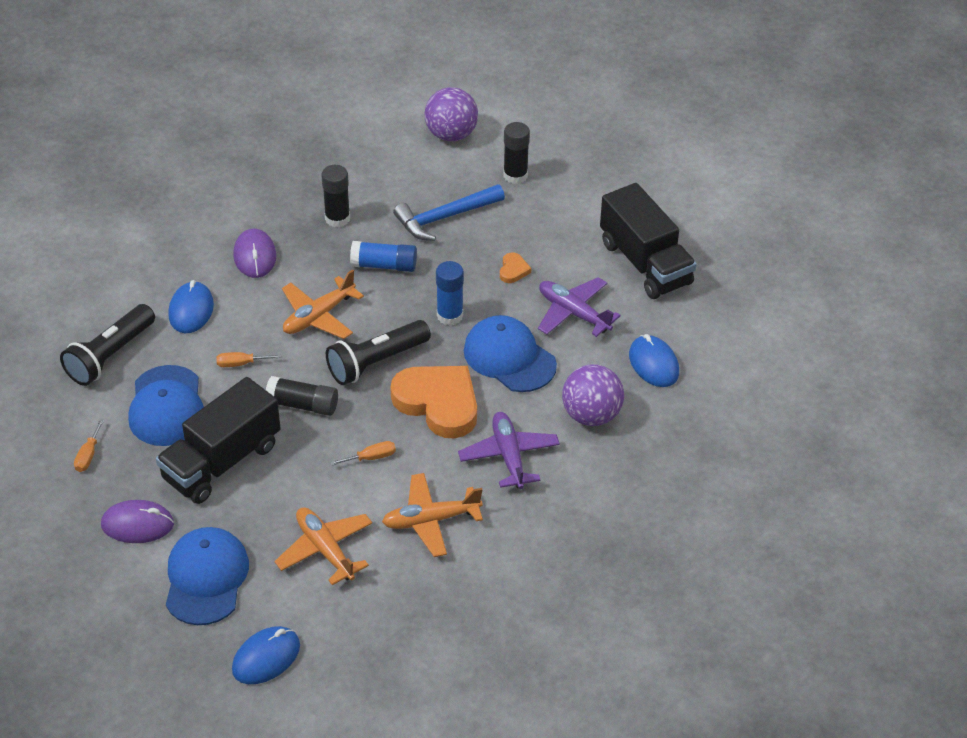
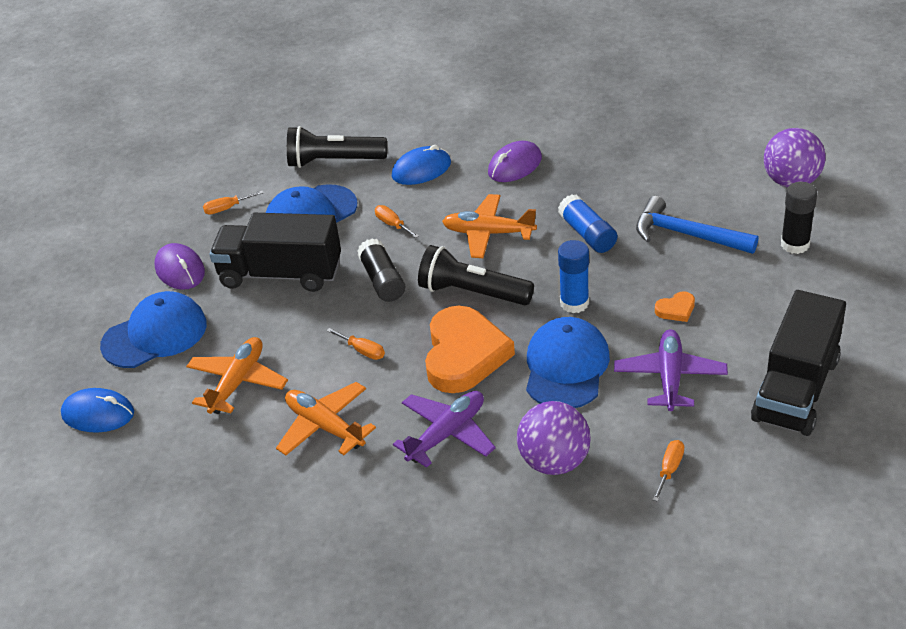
camera: 60 degrees right, 5 degrees down
black glue stick [321,165,350,228] -> none
blue mouse [629,334,679,387] -> orange screwdriver [653,440,684,502]

